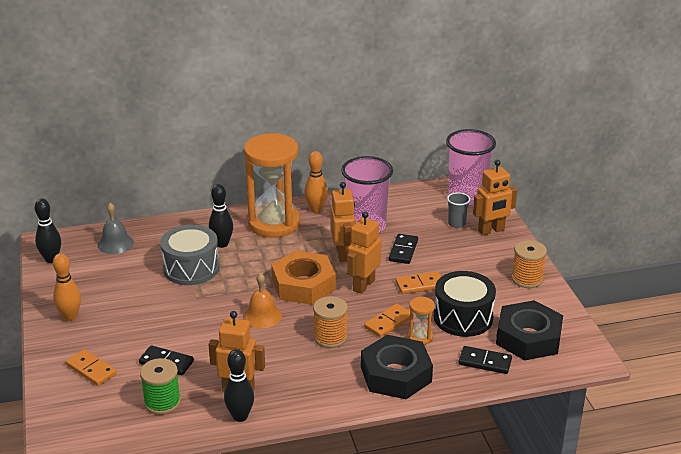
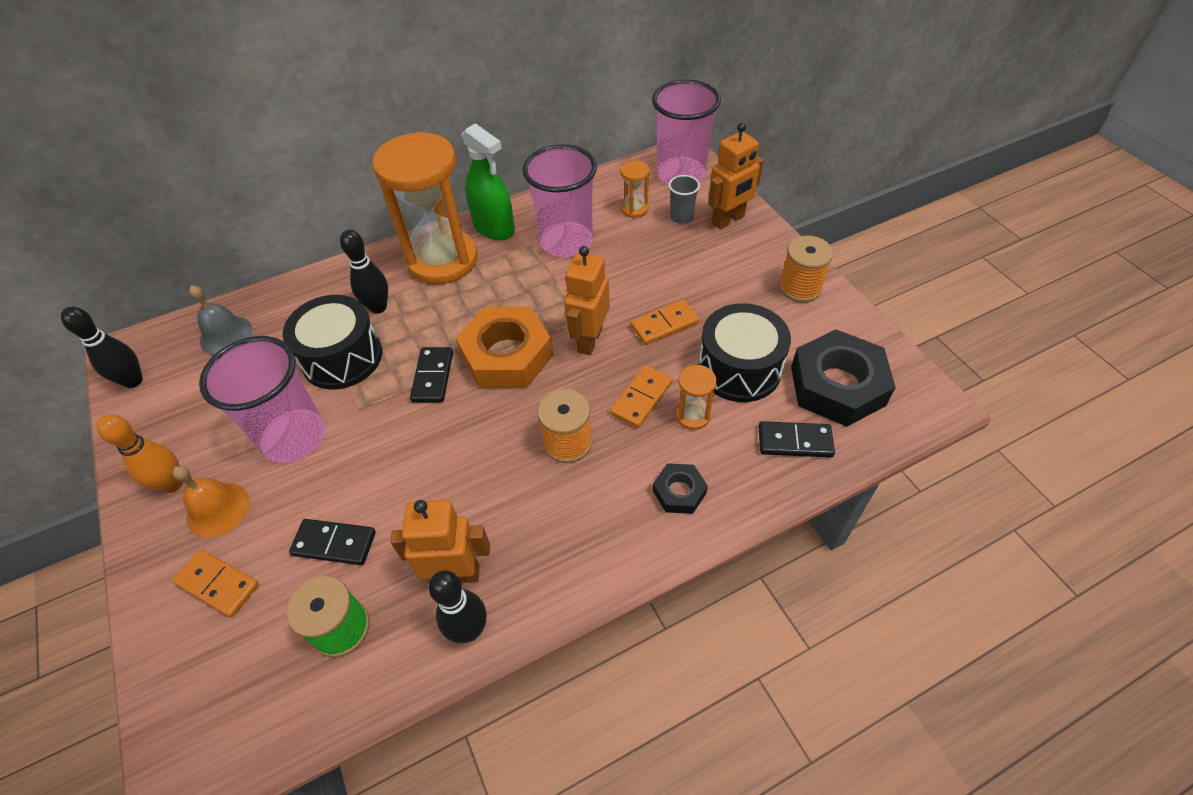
camera: 10 degrees left, 20 degrees up
grey drum [160,225,219,285] -> black drum [283,295,382,390]
orange bell [243,273,282,329] -> orange bell moved to [172,466,249,538]
orange bowling pin [304,151,328,213] -> green spray bottle [461,123,515,240]
orange robot [330,182,355,262] -> none
black nut [361,335,433,399] -> black nut [653,463,708,514], size x0.49
black domino [389,234,418,264] -> black domino moved to [410,347,453,402]
none -> pink cup [199,336,325,463]
none -> orange hourglass [620,160,650,218]

